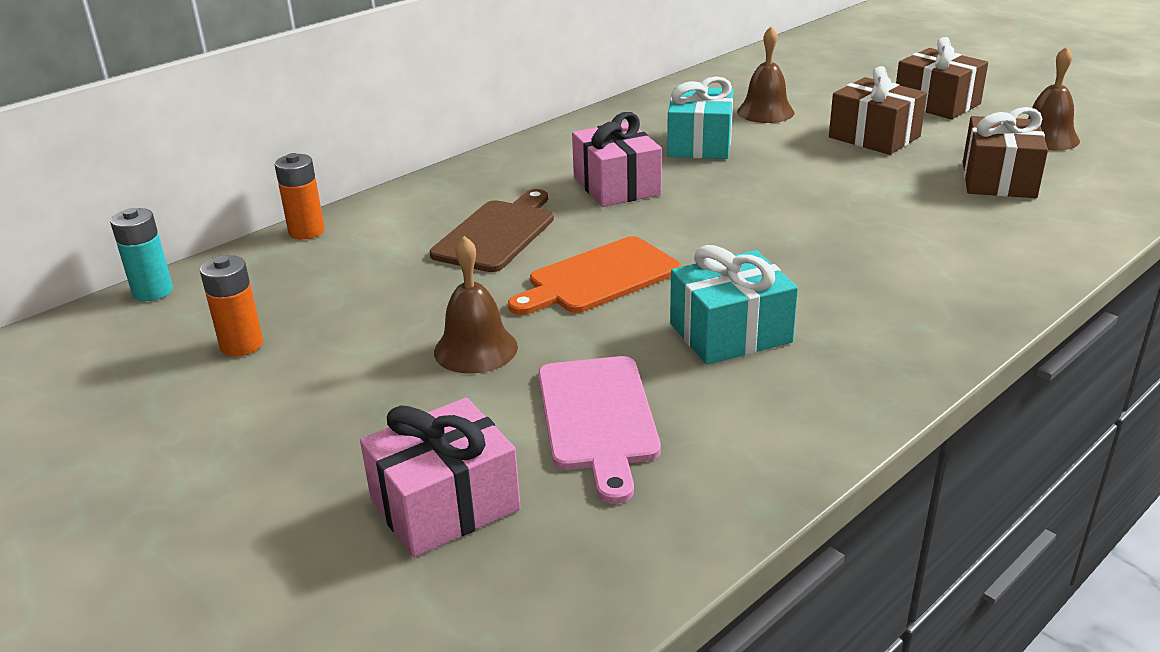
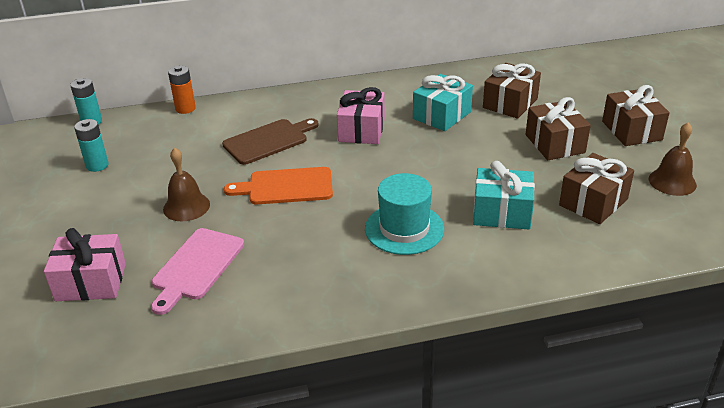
camera: 30 degrees right, 5 degrees up
orange battery [200,255,263,357] -> turquoise battery [74,119,109,172]
turquoise gift [670,245,798,364] -> turquoise gift moved to [473,161,535,229]
brown bell [737,26,794,123] -> brown gift [483,63,541,119]
none -> turquoise hat [365,173,444,255]

